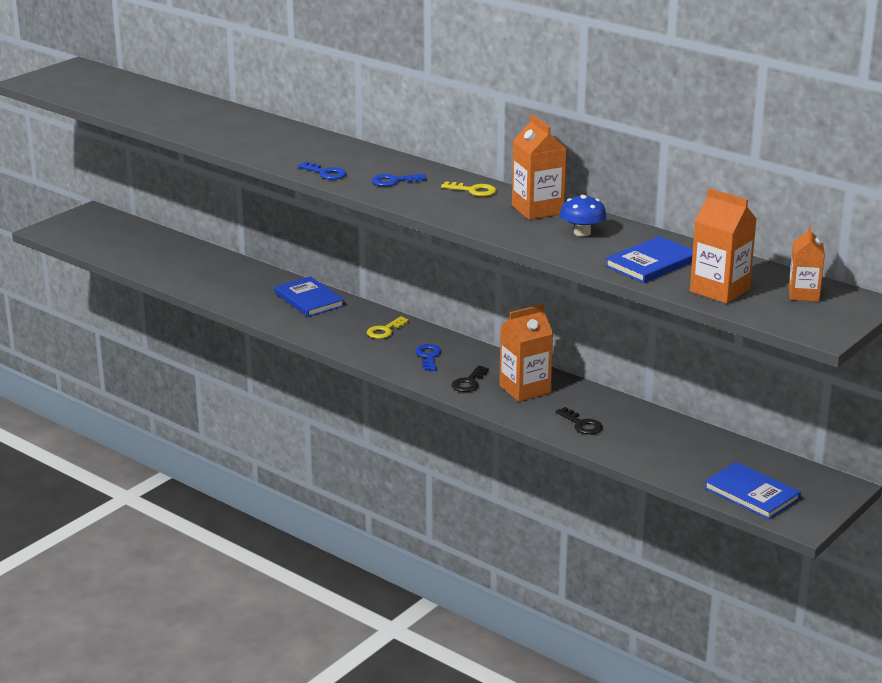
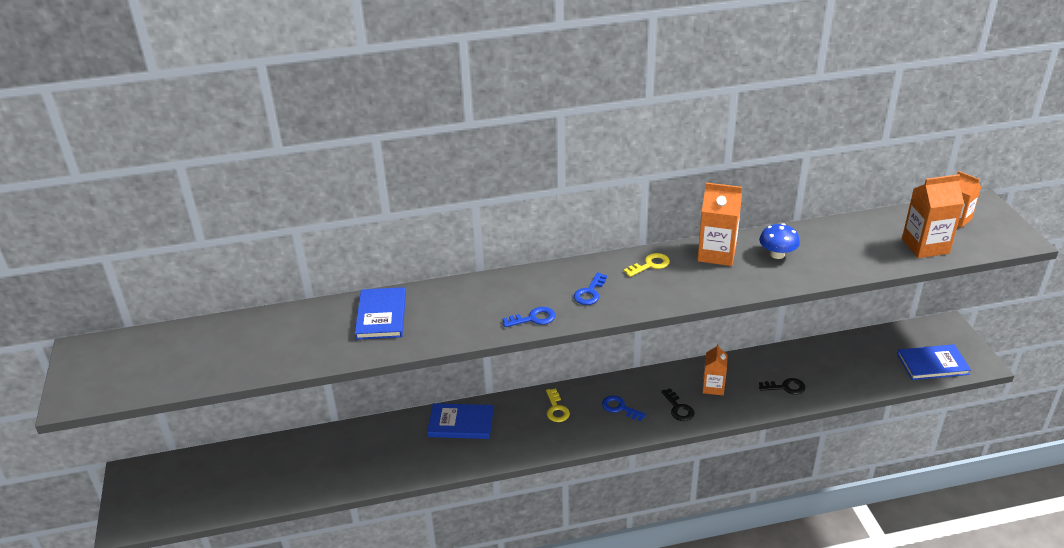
camera: 50 degrees left, 10 degrees up
orange carton [499,304,553,402] -> orange carton [703,343,728,395], size x0.66
blue book [605,236,693,283] -> blue book moved to [355,287,406,340]

